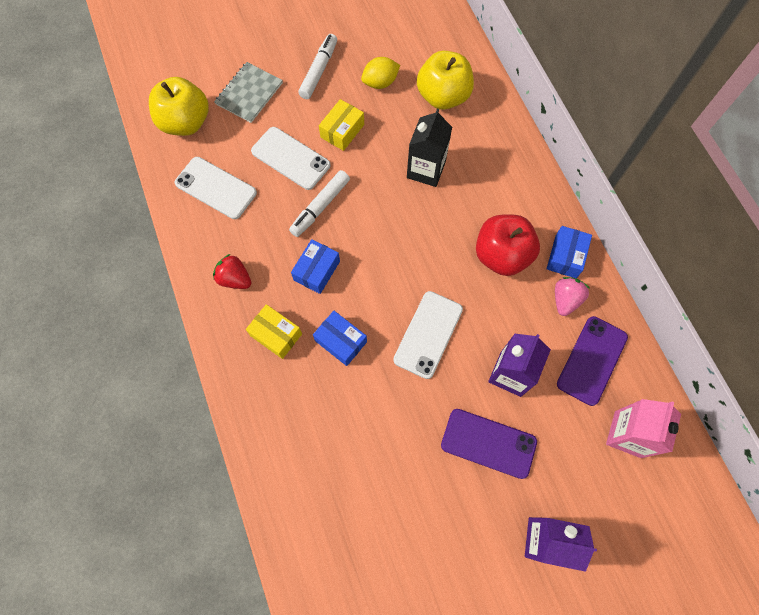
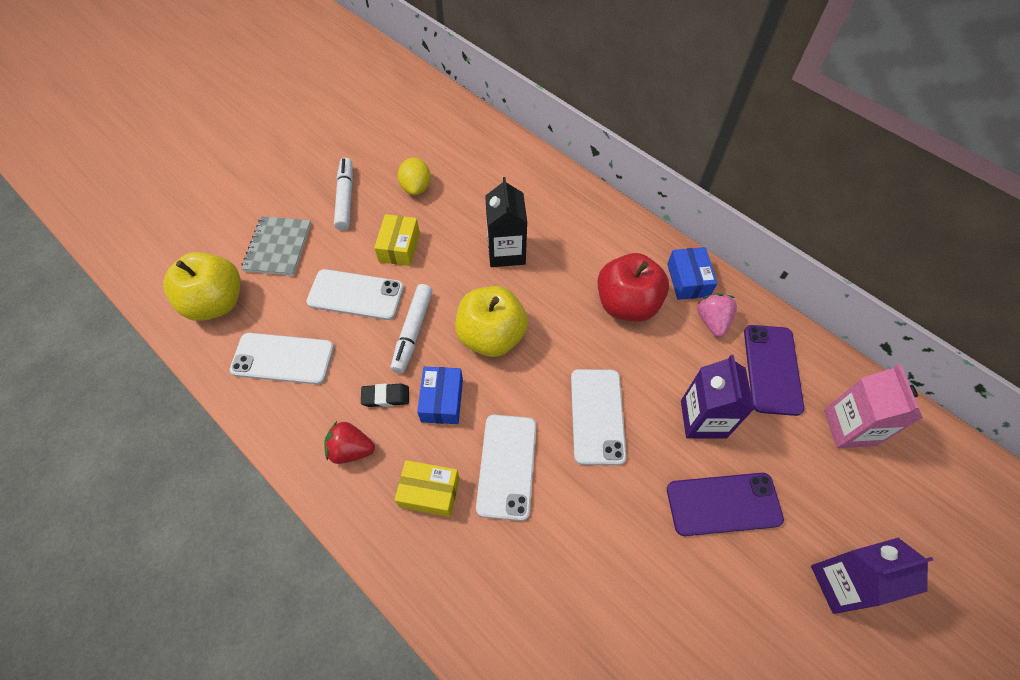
camera: 25 degrees left, 10 degrees down
blue box [313,311,367,366] -> white phone [476,415,536,521]
yellow lemon [361,57,400,89] -> yellow lemon turned 45 degrees counterclockwise [398,158,431,195]
yellow apple [417,51,474,110] -> yellow apple moved to [455,286,528,357]
none -> black eraser [361,384,409,407]

